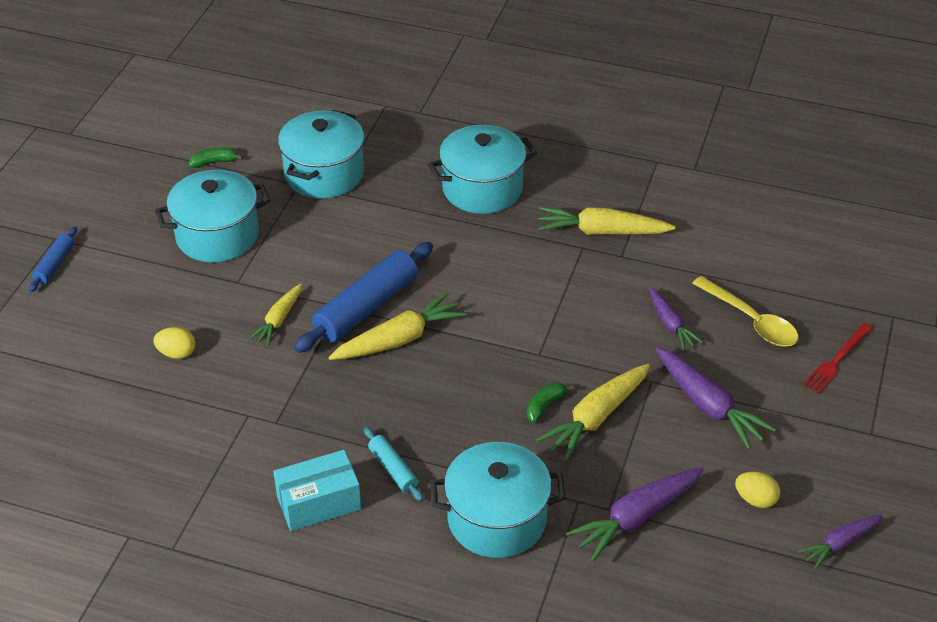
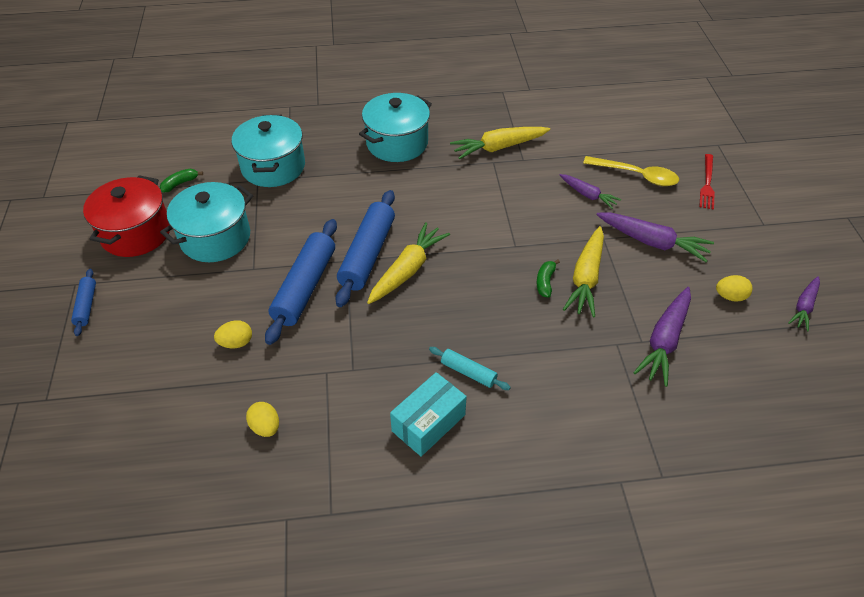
camera: 25 degrees left, 5 degrees up
yellow carrot [249,284,302,346] -> blue rolling pin [265,219,337,345]
turquoise pot [430,442,566,558] -> none
none -> red pot [83,175,170,257]
none -> yellow egg [246,402,279,437]

